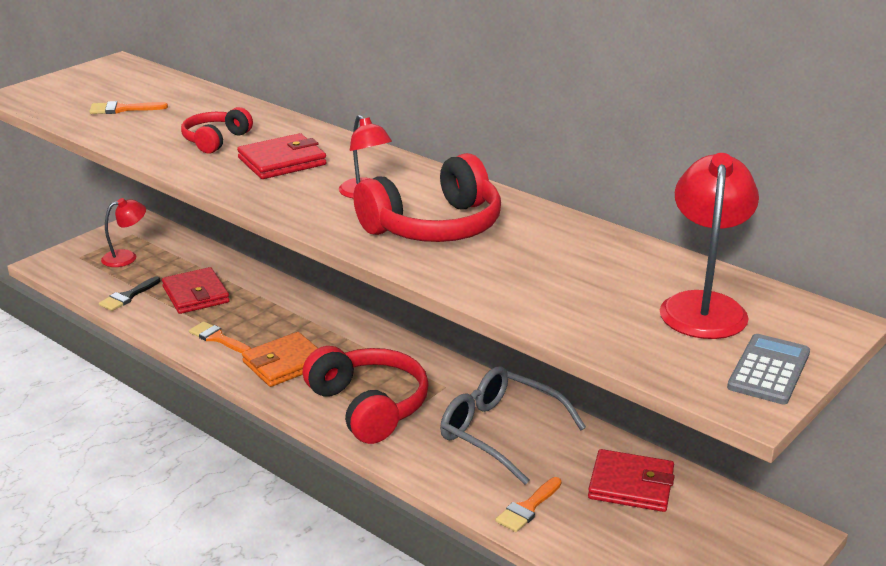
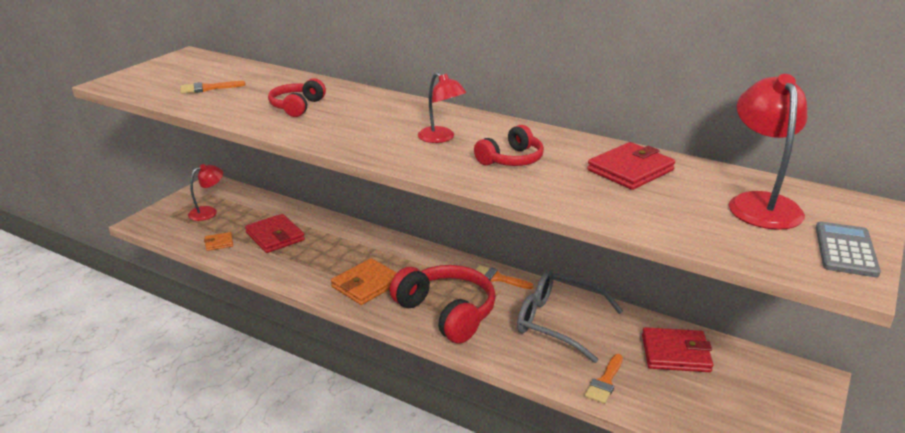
camera: 10 degrees left, 0 degrees up
black brush [99,276,161,311] -> orange wallet [204,232,233,251]
orange brush [189,321,251,353] -> orange brush moved to [476,265,534,289]
red wallet [237,133,327,179] -> red wallet moved to [587,142,675,190]
red headphones [353,153,501,242] -> red headphones [474,125,544,166], size x0.57

